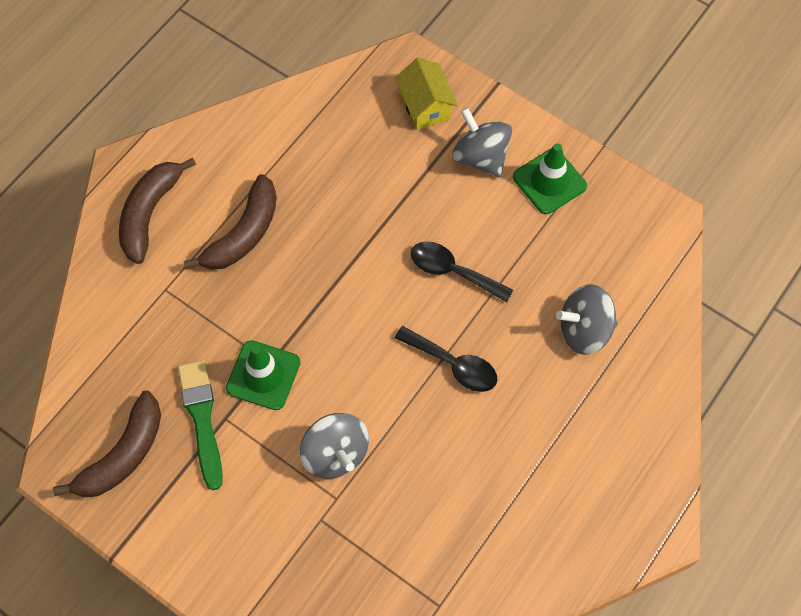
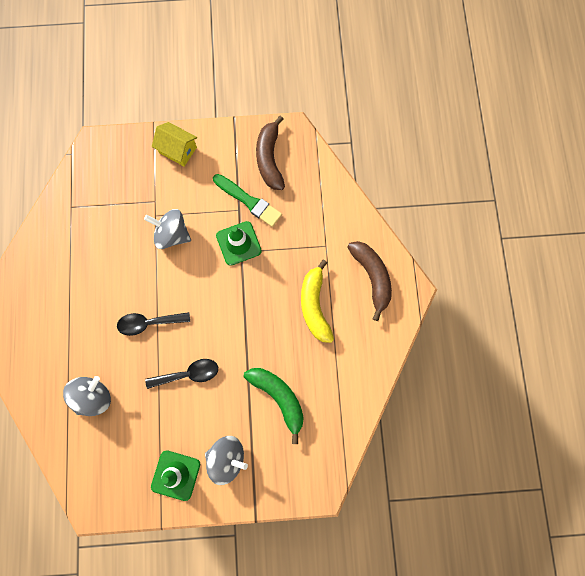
camera: 140 degrees right, 10 degrees up
brown banana [183,174,277,270] -> yellow banana [301,259,334,343]
yellow house [395,58,458,130] -> yellow house moved to [152,122,197,166]
none -> green banana [244,368,304,444]

